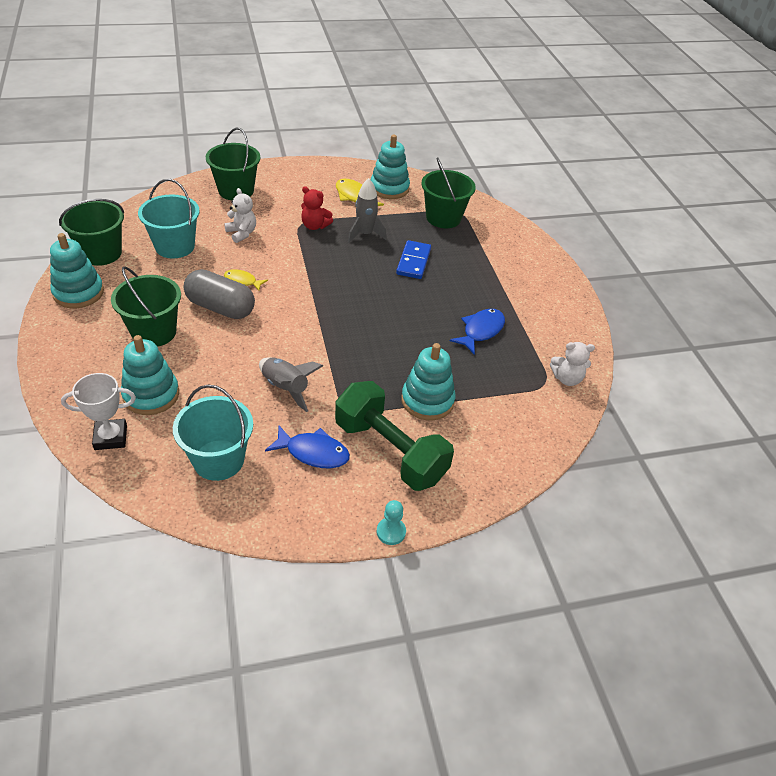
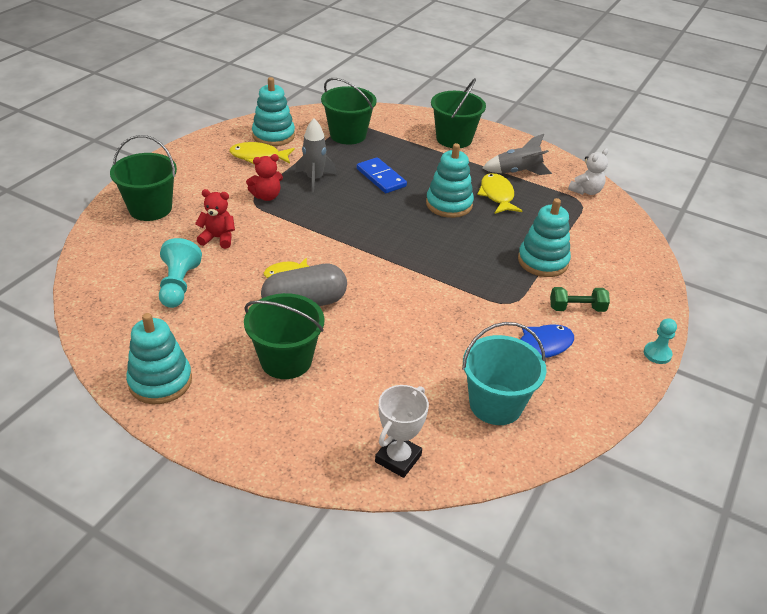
camera: 45 degrees left, 5 degrees down
green bucket [59,199,124,266] -> green bucket moved to [431,78,486,148]
turquoise stacking toy [121,335,179,415] -> turquoise stacking toy moved to [426,143,474,218]
turquoise bucket [138,179,200,259] -> turquoise pawn [159,238,202,308]
white teddy bear [224,188,256,243] -> red teddy bear [195,189,235,249]
grey rocket [259,357,323,412] -> grey rocket moved to [482,134,552,175]
green dumbbell [335,381,454,491] -> green dumbbell [550,287,610,312], size x0.47
blue fish [450,309,505,355] -> yellow fish [477,173,522,214]

